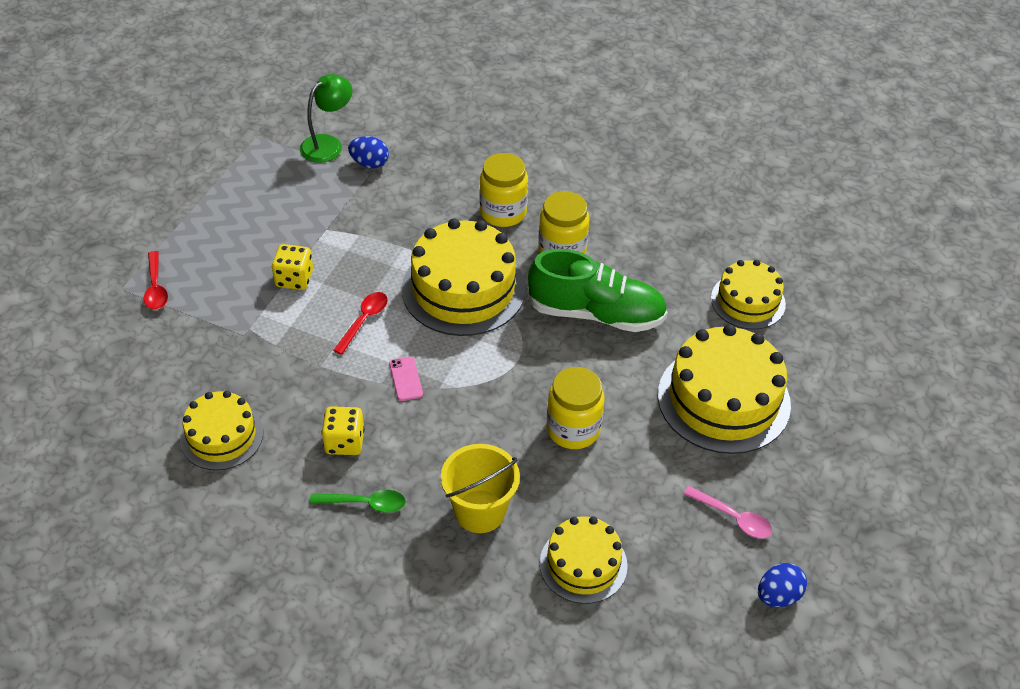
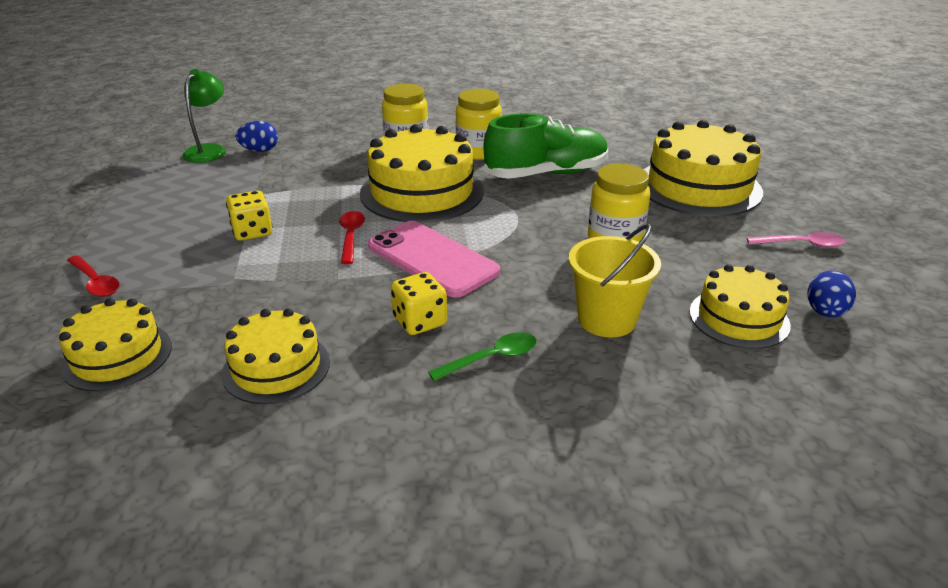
camera: 30 degrees left, 15 degrees down
pink phone [389,356,423,401] -> pink phone [368,221,500,298], size x2.36
yellow cake [711,260,786,330] -> yellow cake moved to [59,298,172,391]
blue egg [758,563,807,607] -> blue egg moved to [808,271,856,318]

